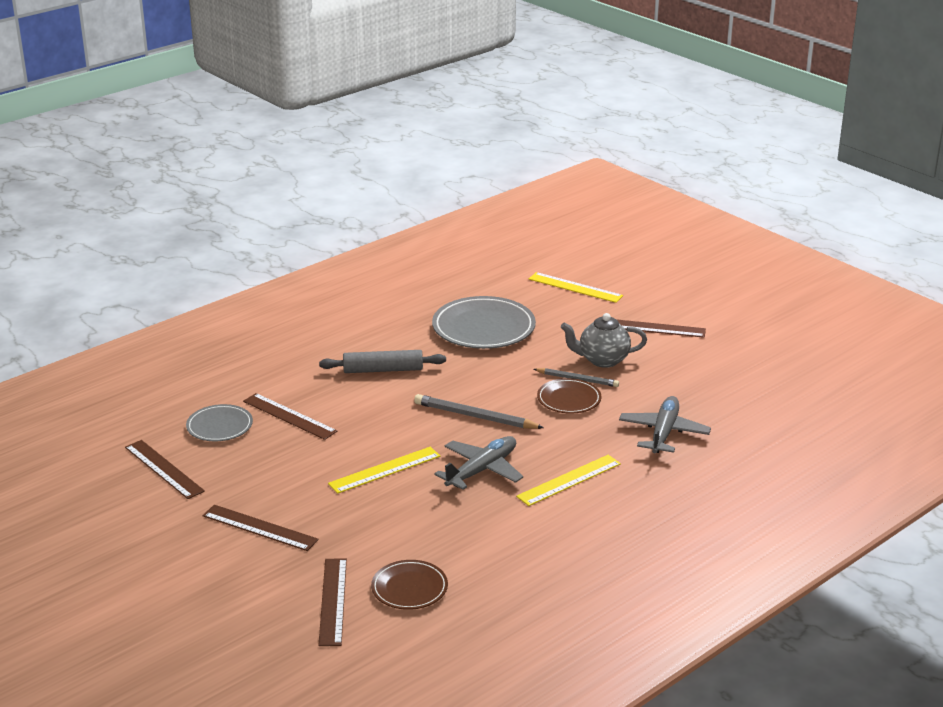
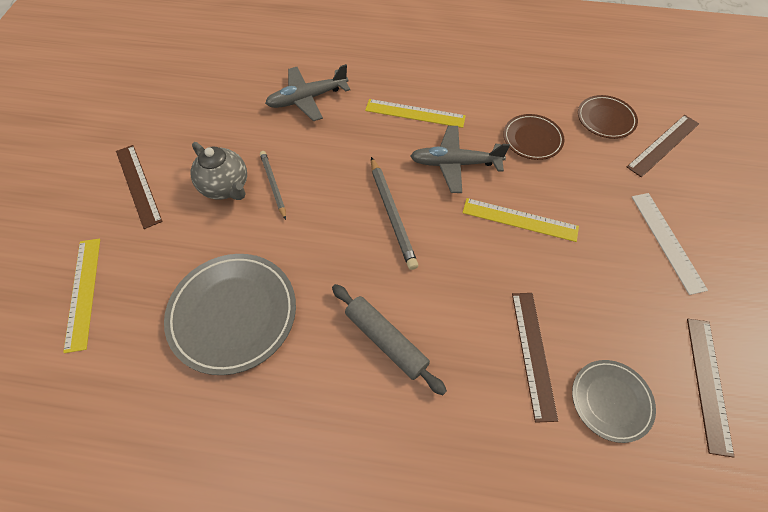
camera: 130 degrees left, 30 degrees up
brown ruler [202,505,319,551] -> white ruler [632,193,708,295]
brown plate [537,378,601,414] -> brown plate moved to [503,114,564,160]

